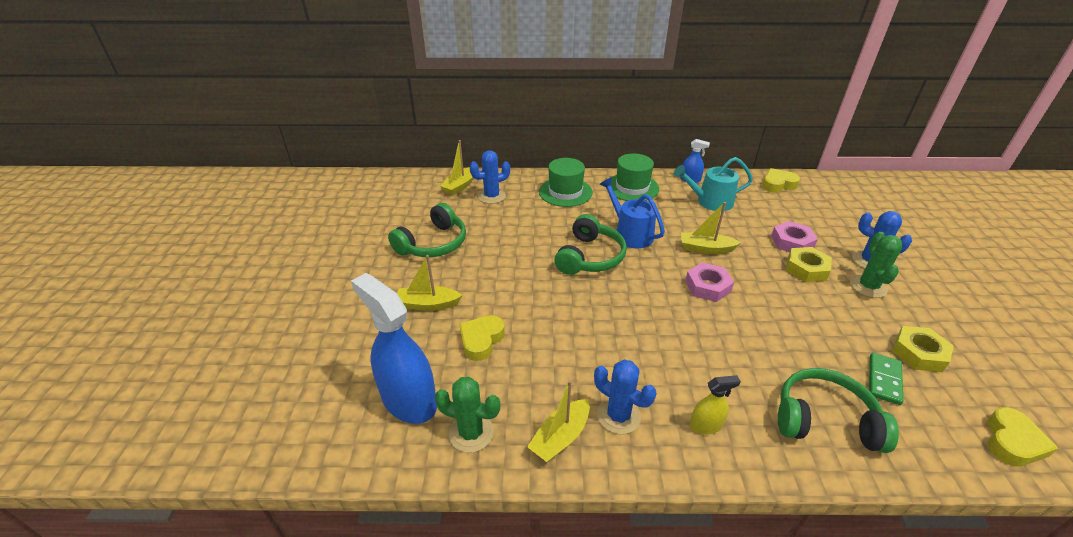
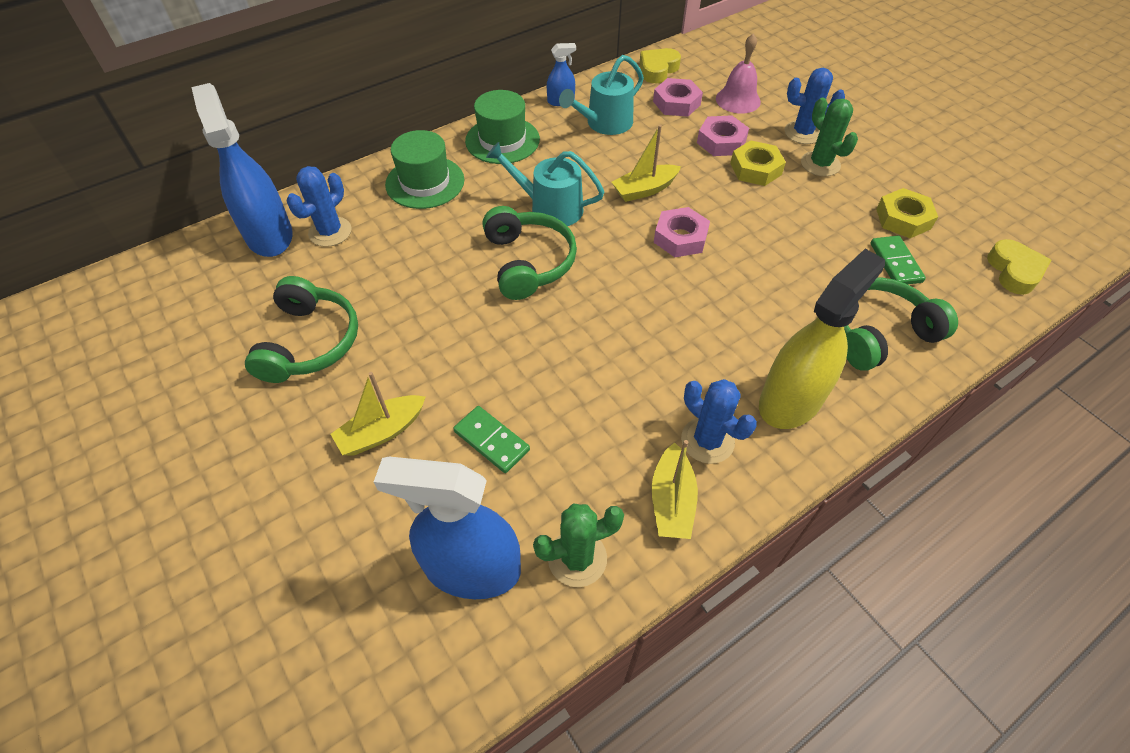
camera: 35 degrees left, 15 degrees up
yellow boat [440,140,474,195] -> blue spray bottle [191,83,292,257]
yellow heart [459,315,505,361] -> green domino [453,406,530,473]
blue cactus [594,359,657,434] -> blue cactus turned 45 degrees clockwise [681,379,757,464]
blue watering can [600,177,665,248] -> turquoise watering can [486,142,604,226]
yellow spray bottle [690,375,741,435] -> yellow spray bottle [759,249,885,429], size x2.14
none -> pink nut [653,78,703,117]
none -> pink bell [716,33,761,114]

